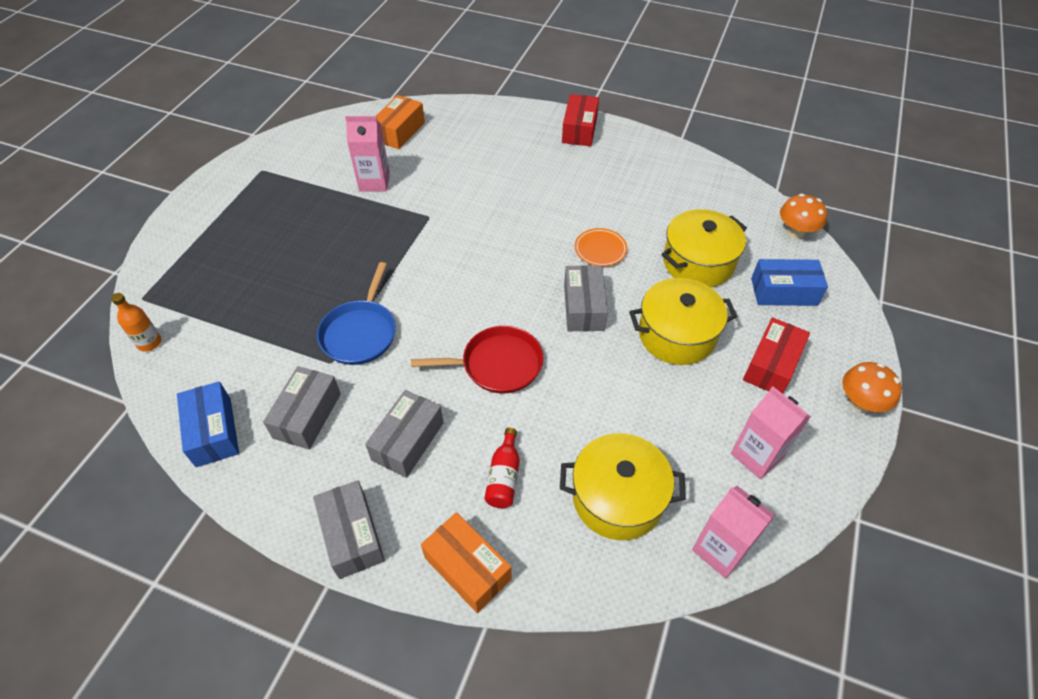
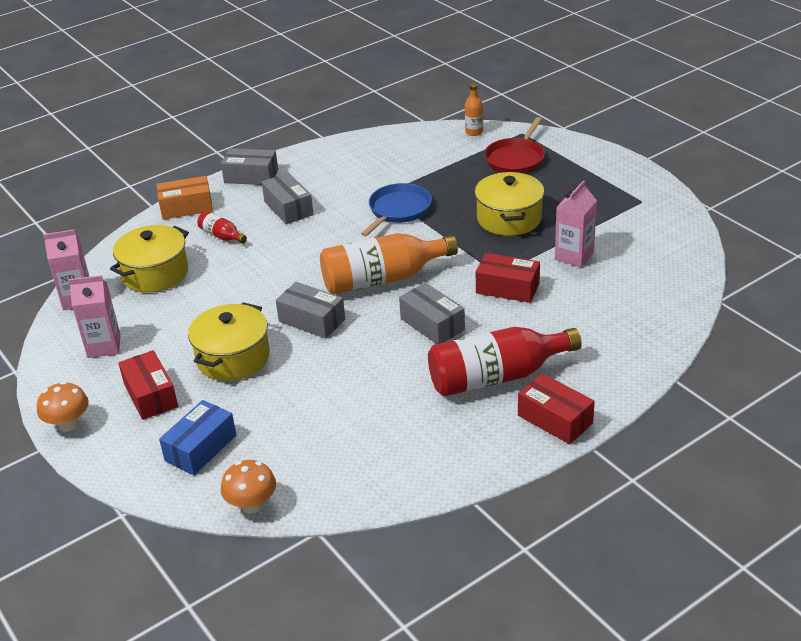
camera: 125 degrees right, 15 degrees down
blue box [177,381,239,467] -> none
grey box [263,366,341,450] -> grey box moved to [399,283,465,344]
blue pan [317,262,396,365] -> blue pan turned 75 degrees clockwise [361,183,432,237]
orange box [376,95,425,149] -> none
red pan [411,326,544,393] -> red pan moved to [484,117,545,173]
orange plate [575,228,628,267] -> none
yellow pot [661,209,747,287] -> yellow pot moved to [475,172,544,236]
none -> orange bottle [320,233,458,294]
none -> red bottle [428,327,582,396]
none -> red box [476,253,540,303]

